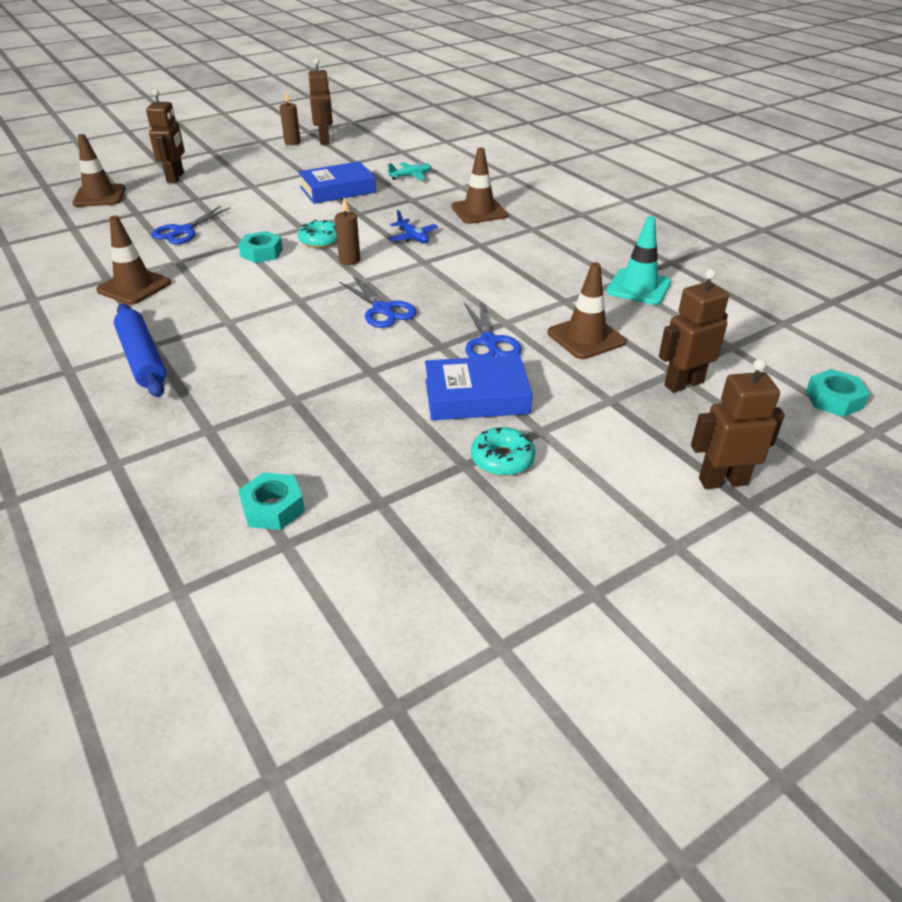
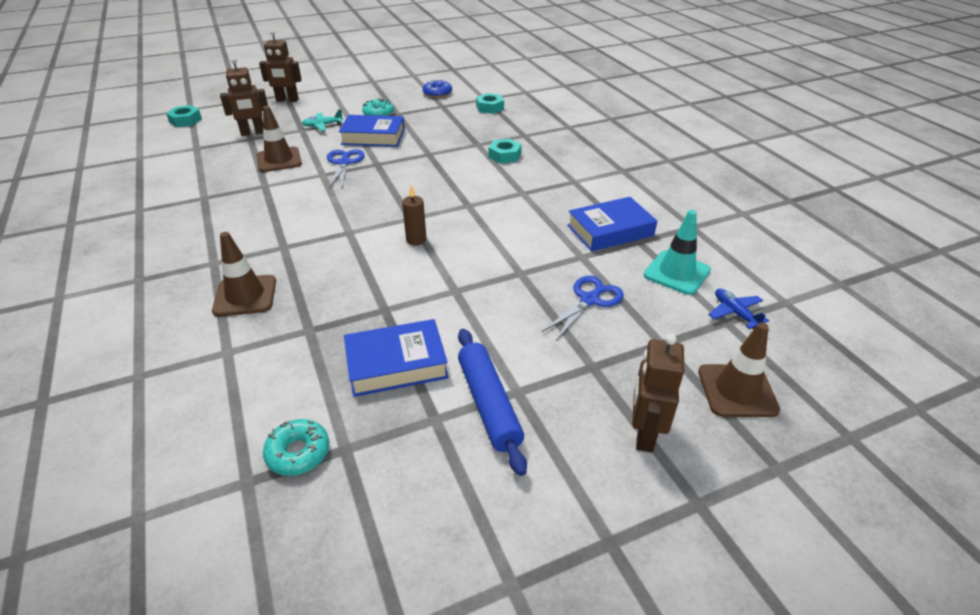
camera: 170 degrees left, 0 degrees up
brown traffic cone [96,216,171,305] -> blue book [567,197,657,252]
blue rolling pin [114,304,166,397] -> blue rolling pin moved to [458,329,527,476]
turquoise nut [238,231,283,263] -> turquoise nut moved to [489,139,522,164]
brown candle [280,91,301,145] -> none
turquoise donut [298,220,337,248] -> turquoise donut moved to [263,419,329,476]
brown robot [309,58,333,145] -> none
blue scissors [339,276,417,328] -> none
turquoise plane [387,162,431,180] -> turquoise plane moved to [302,109,343,131]
blue plane [388,210,438,243] -> blue plane moved to [708,288,769,329]
turquoise traffic cone [606,216,671,305] -> turquoise traffic cone moved to [644,210,711,295]
none -> blue donut [423,79,452,98]

